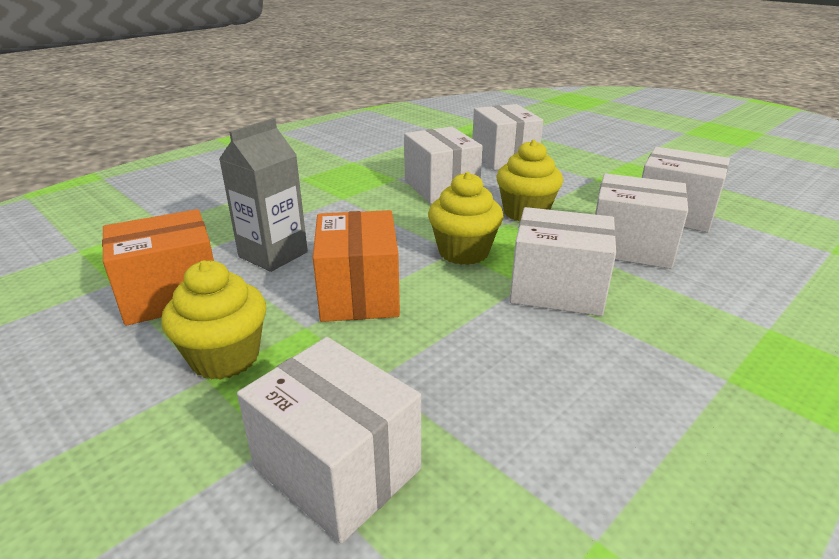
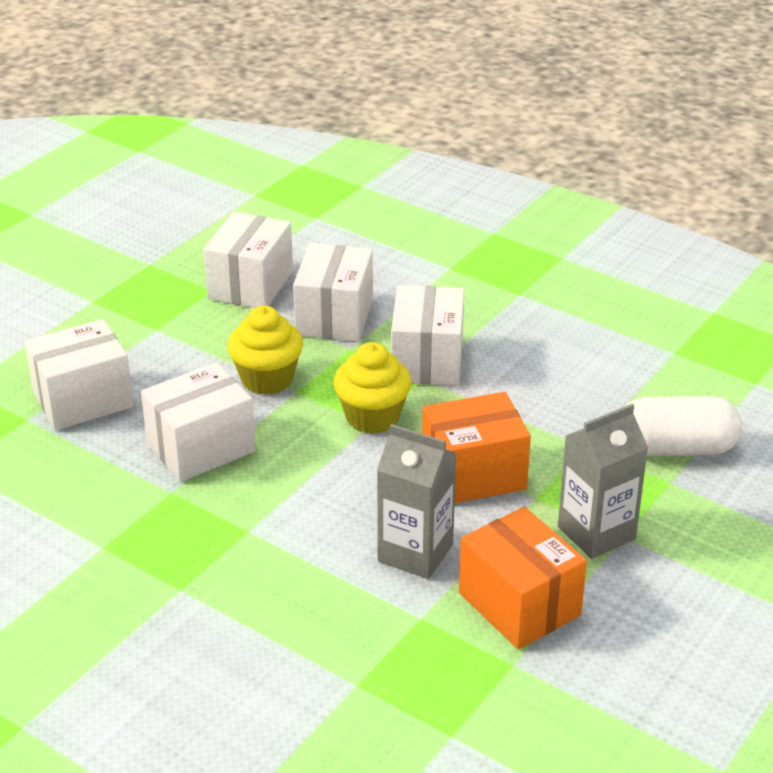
camera: 100 degrees left, 5 degrees up
yellow cupcake [161,260,266,380] -> grey carton [558,404,648,559]
white box [237,337,421,544] -> white capsule [626,396,742,456]

